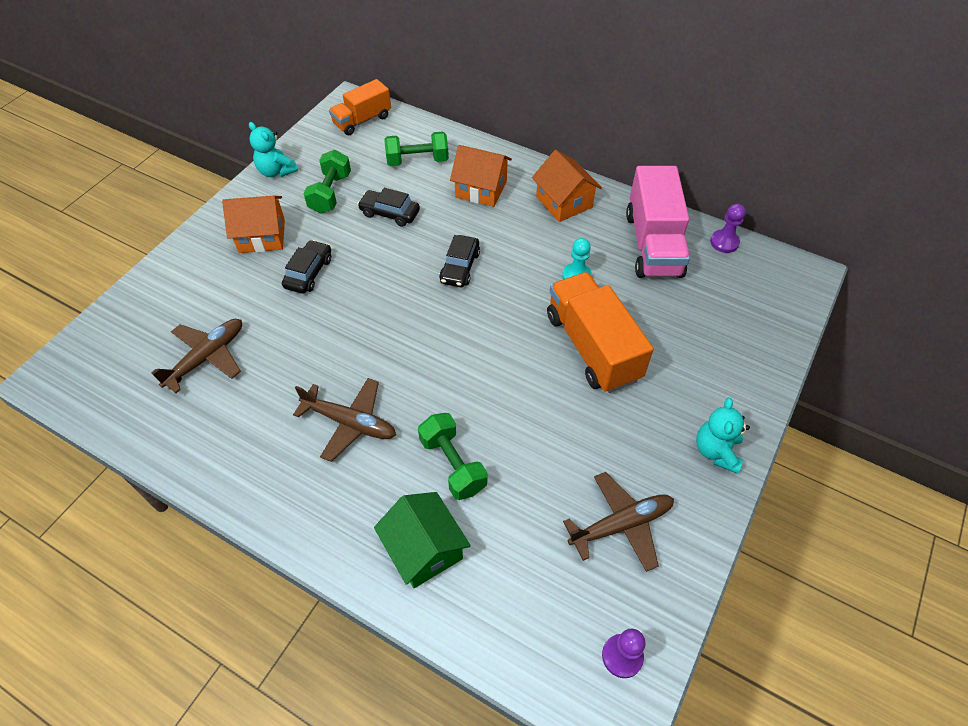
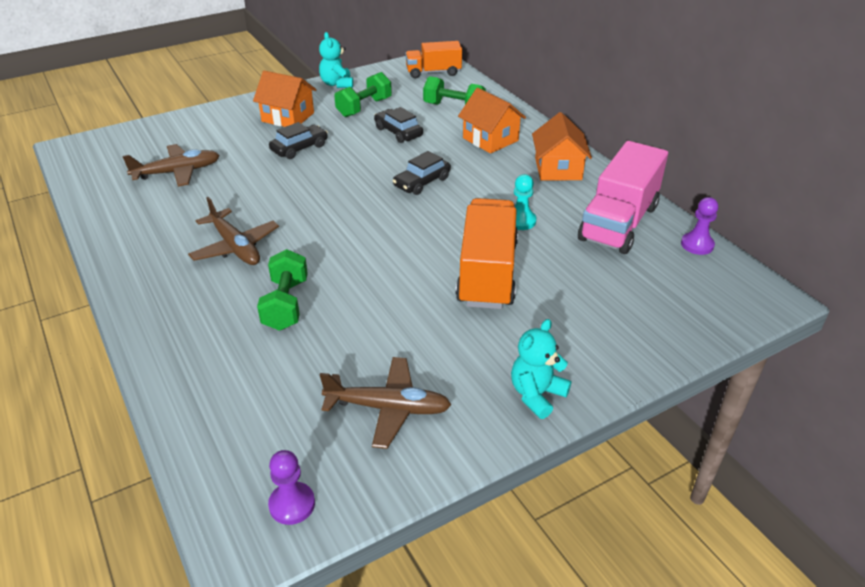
camera: 30 degrees right, 15 degrees down
green house [374,492,471,588] -> none

